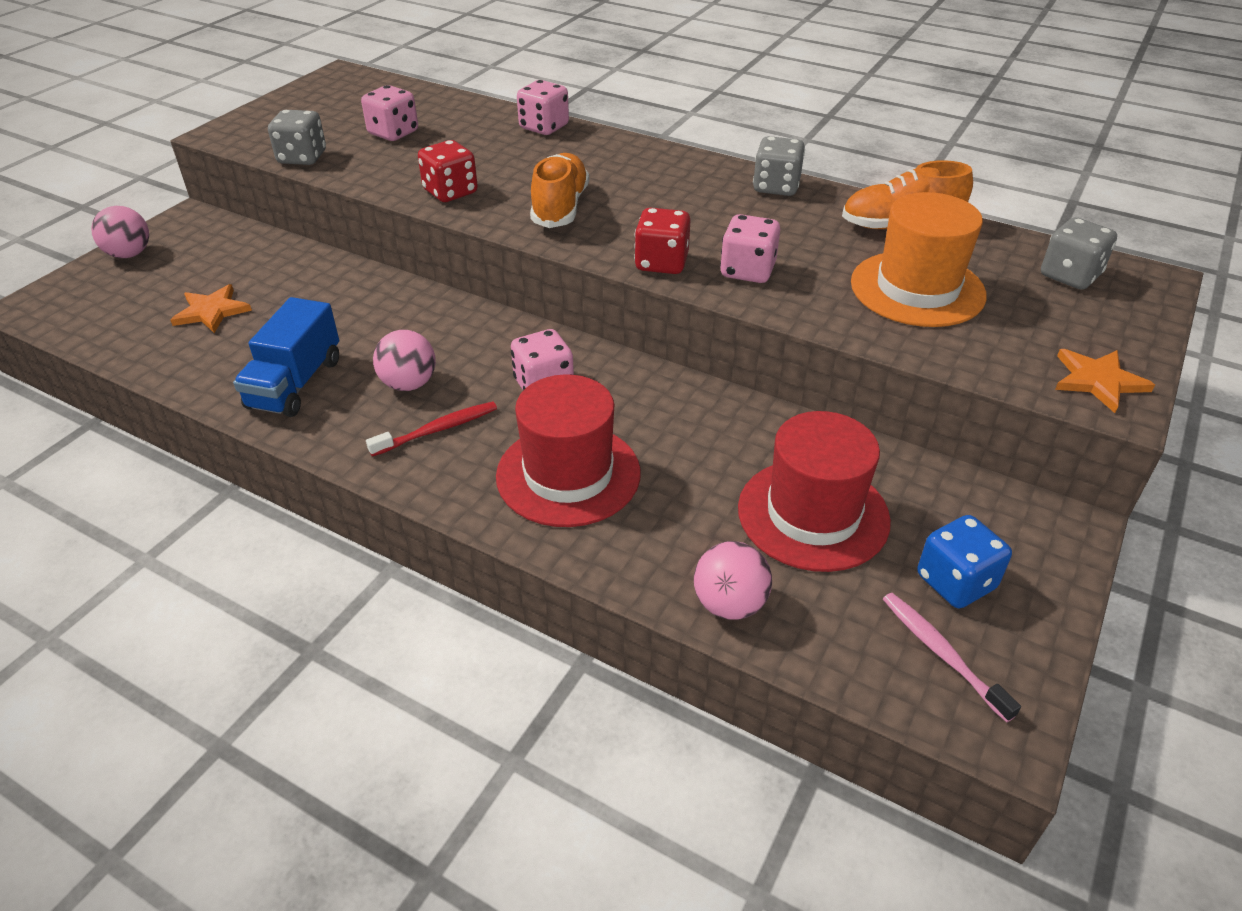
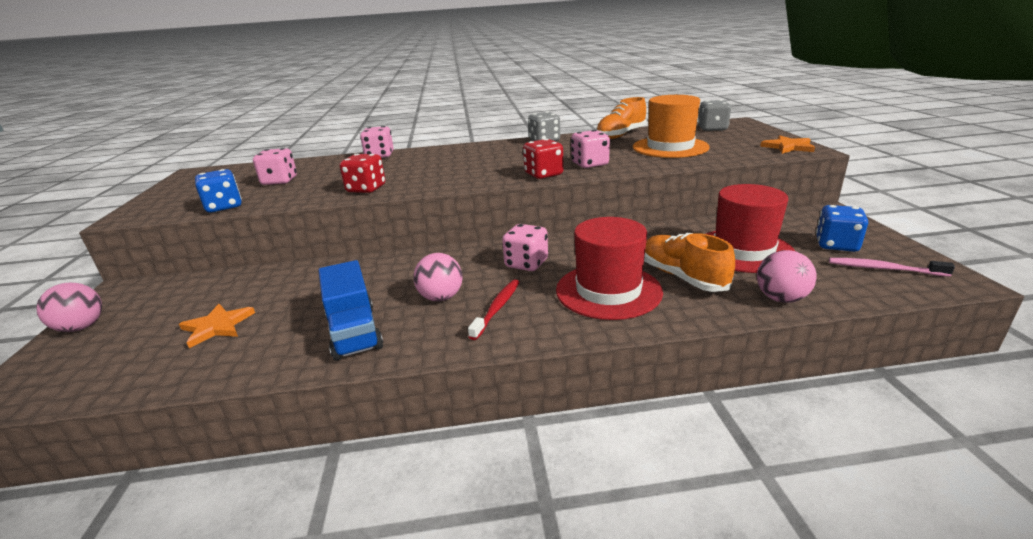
camera: 35 degrees left, 15 degrees down
grey dice [268,110,326,165] -> blue dice [195,169,242,212]
orange shoe [530,153,589,228] -> orange shoe moved to [644,233,735,292]

